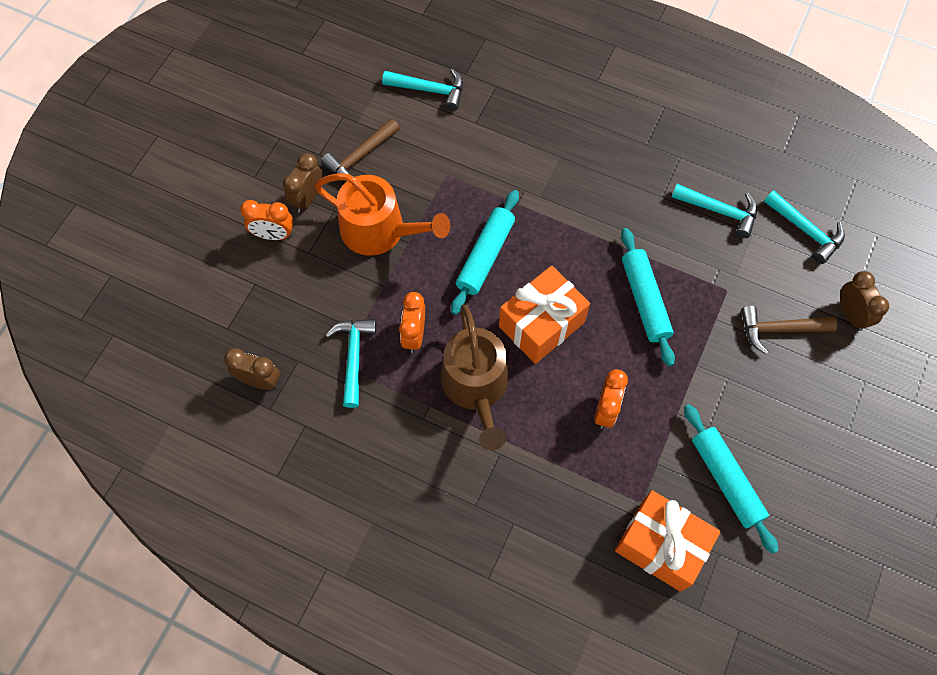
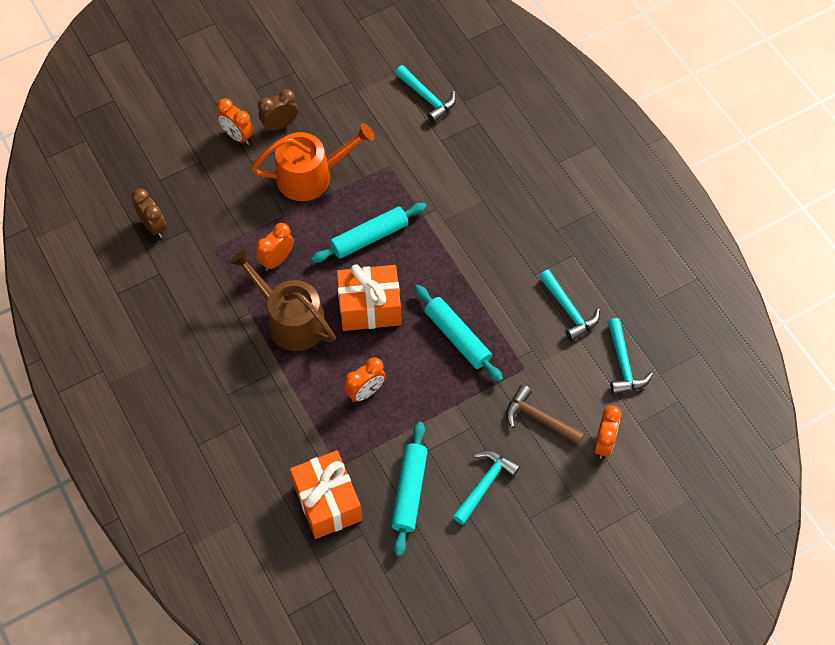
camera: 35 degrees right, 5 degrees down
orange watering can [314,173,450,256] -> orange watering can turned 75 degrees counterclockwise [251,123,375,201]
brown hammer [321,118,400,182] -> none
turquoise hammer [325,319,377,408] -> turquoise hammer moved to [452,450,520,525]
brown watering can [441,304,509,451] -> brown watering can turned 105 degrees clockwise [229,249,335,351]
turquoise rolling pin [621,228,675,366] -> turquoise rolling pin turned 60 degrees counterclockwise [414,285,503,382]
brown clock [840,271,889,331] -> orange clock [594,405,622,459]

